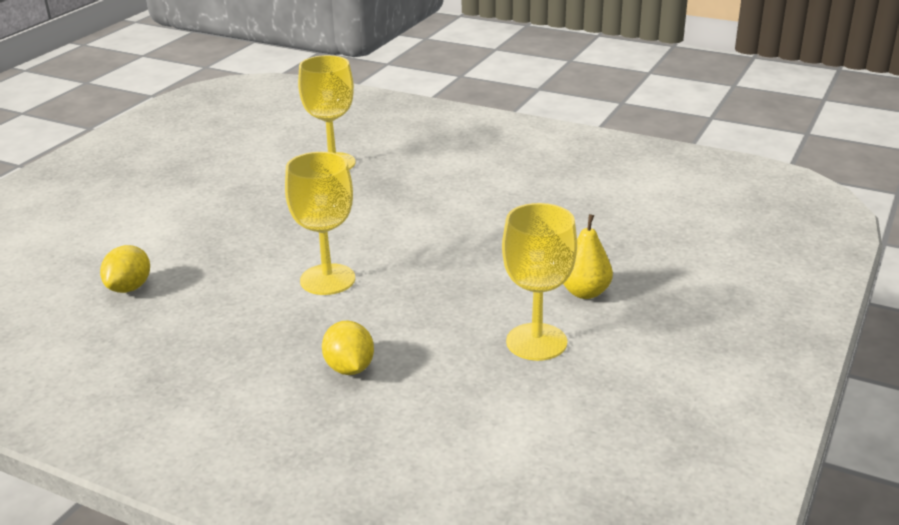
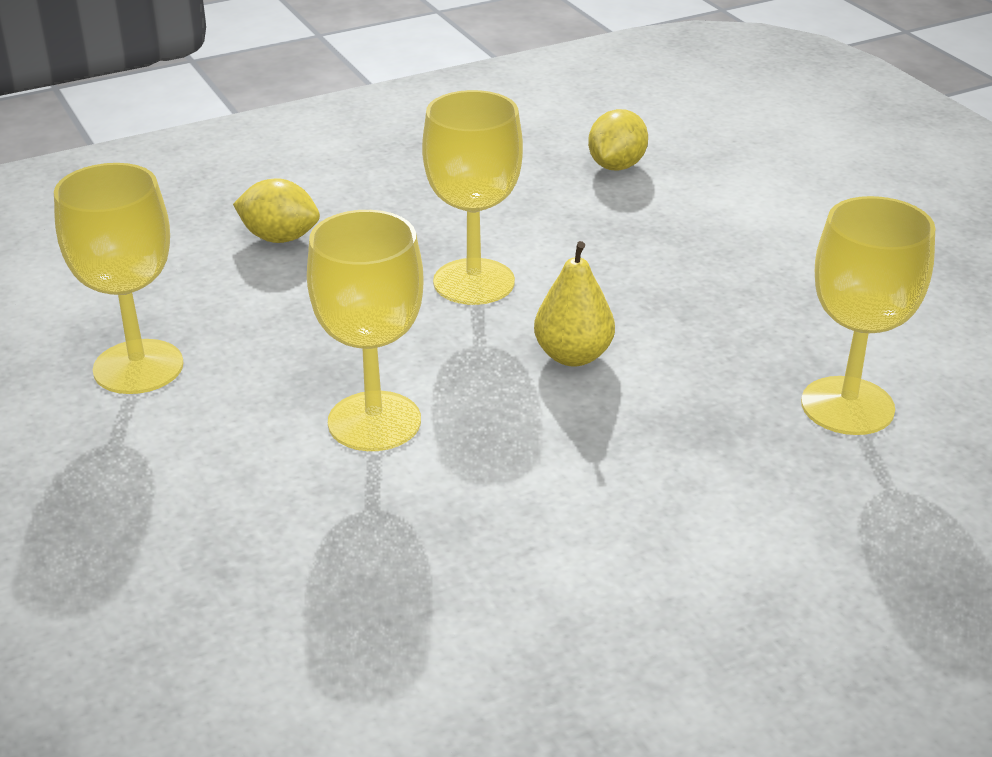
camera: 125 degrees right, 5 degrees up
yellow lemon [100,245,150,293] -> yellow lemon turned 60 degrees clockwise [588,109,648,171]
yellow pear [563,214,613,299] -> yellow pear moved to [534,241,615,367]
none -> yellow goblet [307,210,423,451]

